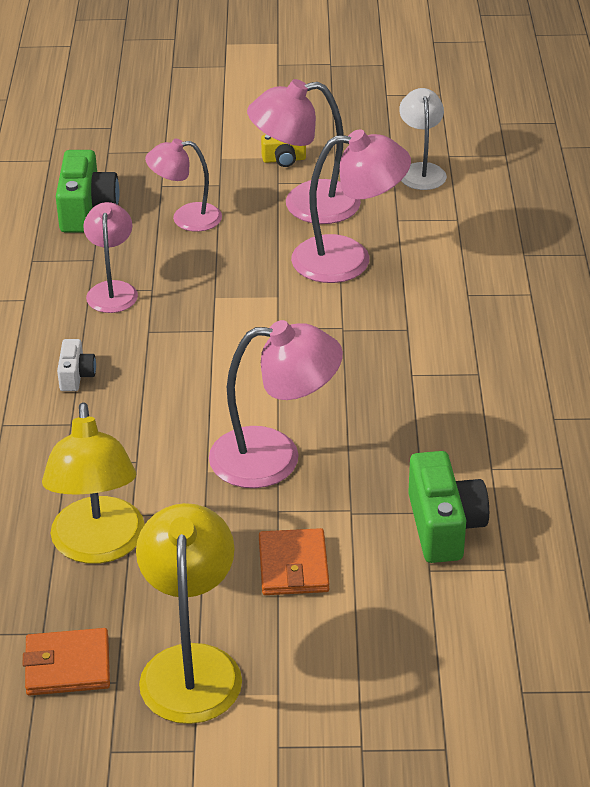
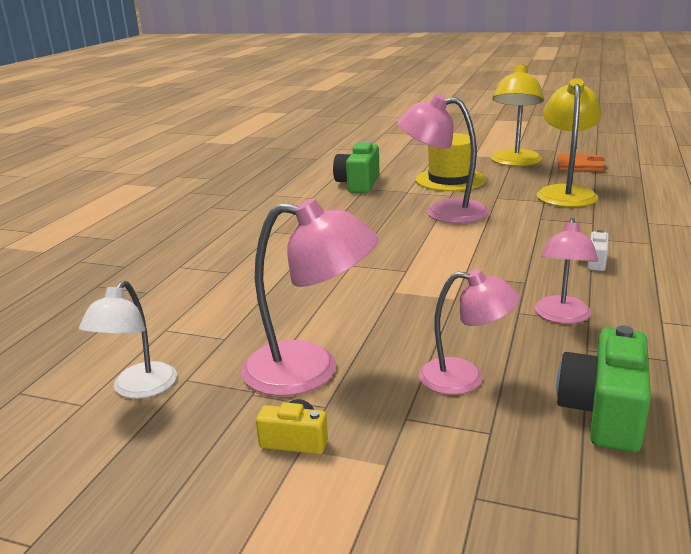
camera: 160 degrees left, 15 degrees down
orange wallet [259,528,329,595] -> yellow hat [416,133,486,191]
pink lamp [291,129,411,283] -> none

